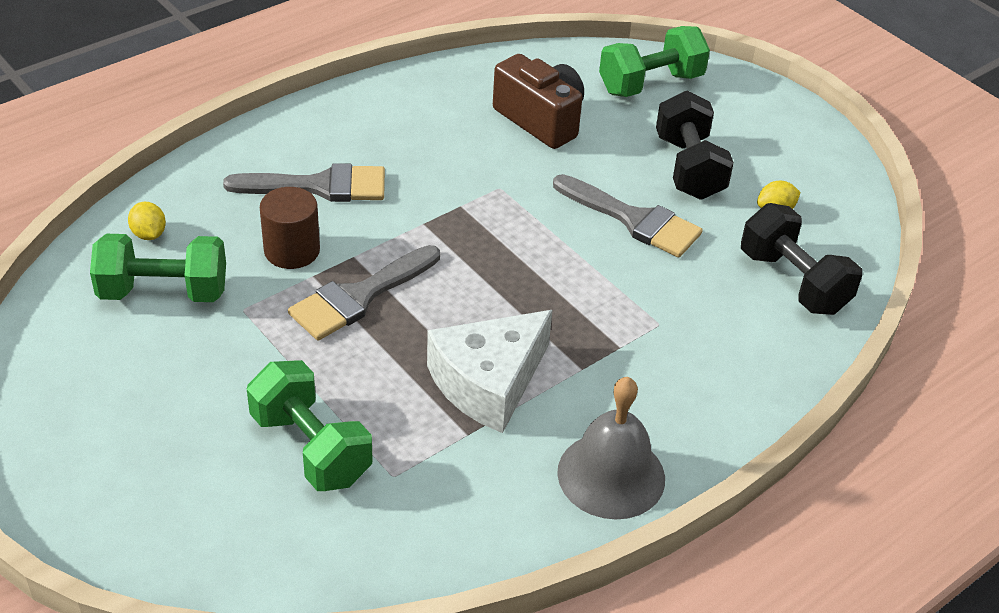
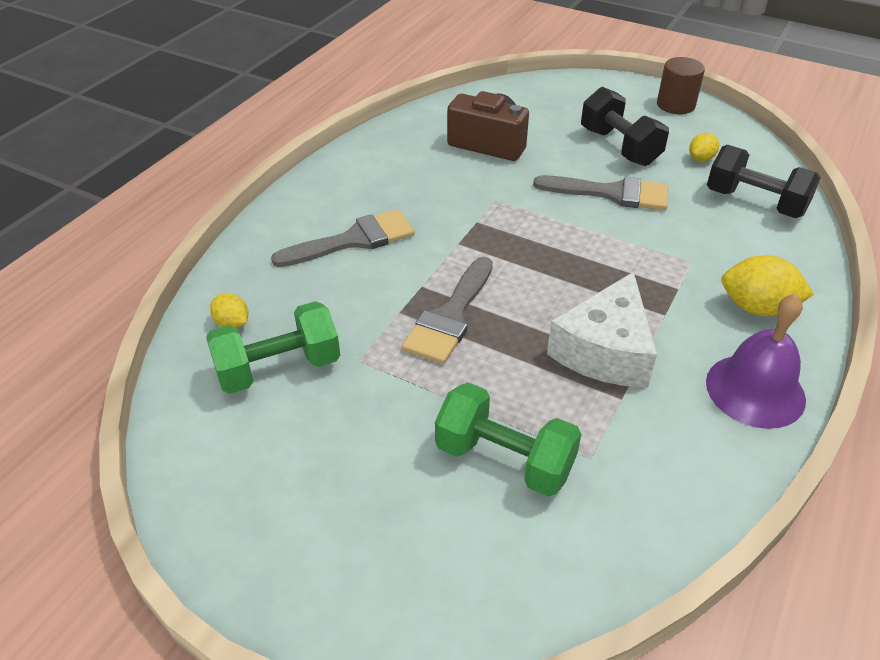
camera: 20 degrees left, 0 degrees up
brown cylinder [260,187,320,269] -> brown cylinder moved to [657,57,705,114]
grey bell [557,377,665,520] -> purple bell [706,294,806,429]
green dumbbell [599,26,710,97] -> none
none -> yellow lemon [721,255,814,316]

